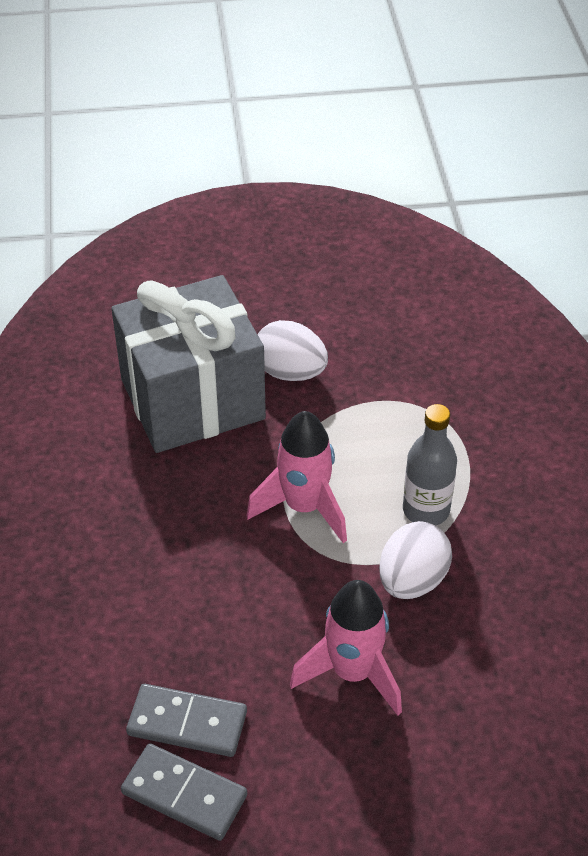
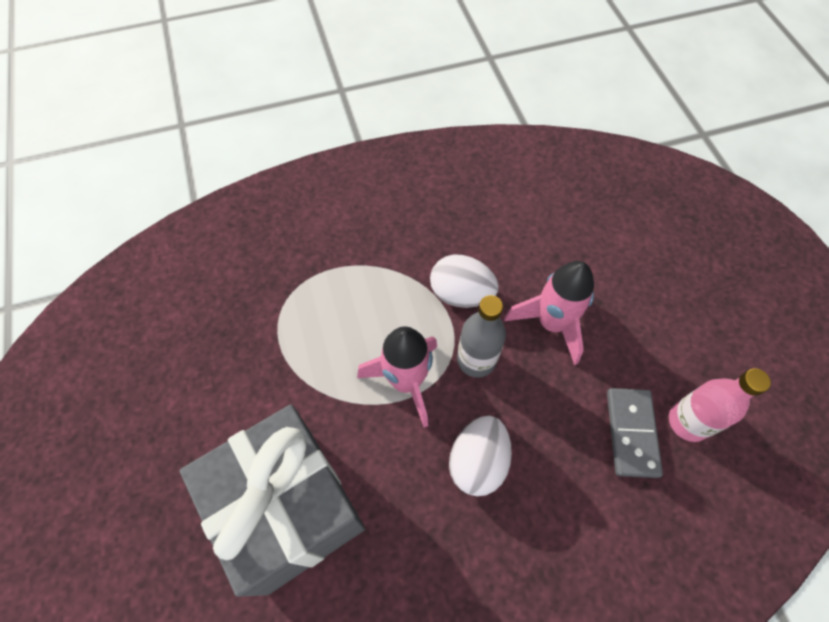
camera: 100 degrees left, 15 degrees up
grey domino [121,743,247,841] -> pink bottle [669,368,771,442]
white egg [258,320,328,381] -> white egg moved to [449,415,512,496]
grey bottle [403,404,457,526] -> grey bottle moved to [457,295,506,378]

